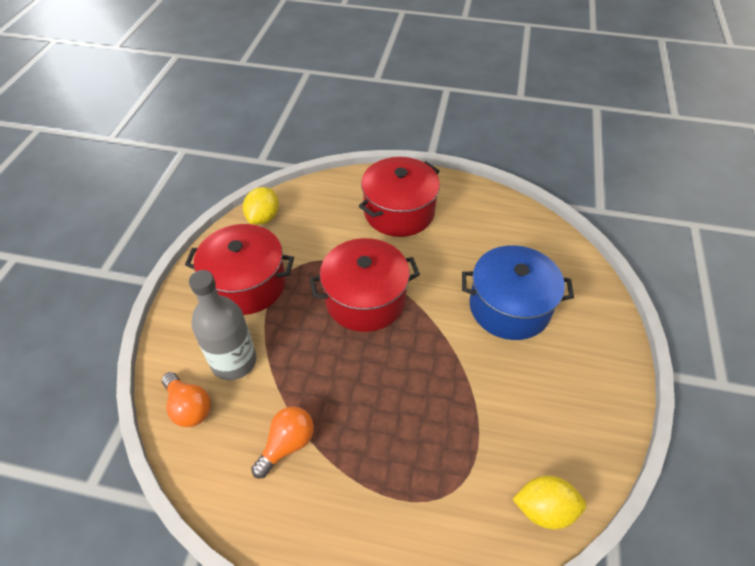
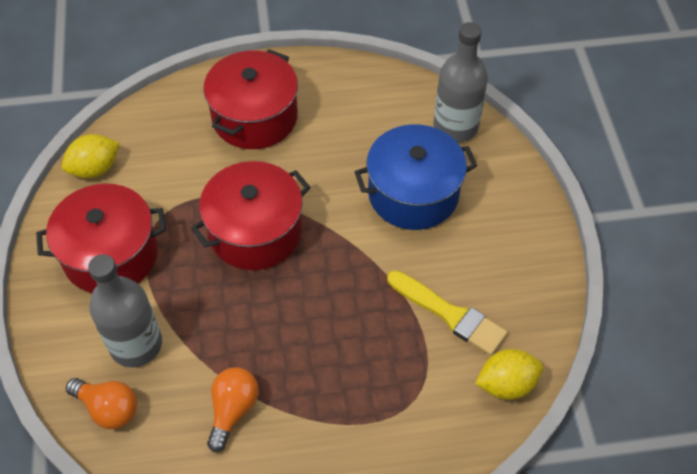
camera: 20 degrees left, 5 degrees up
yellow lemon [243,187,279,225] -> yellow lemon turned 60 degrees clockwise [62,134,120,178]
none -> yellow brush [387,270,508,356]
none -> grey bottle [433,22,488,142]

